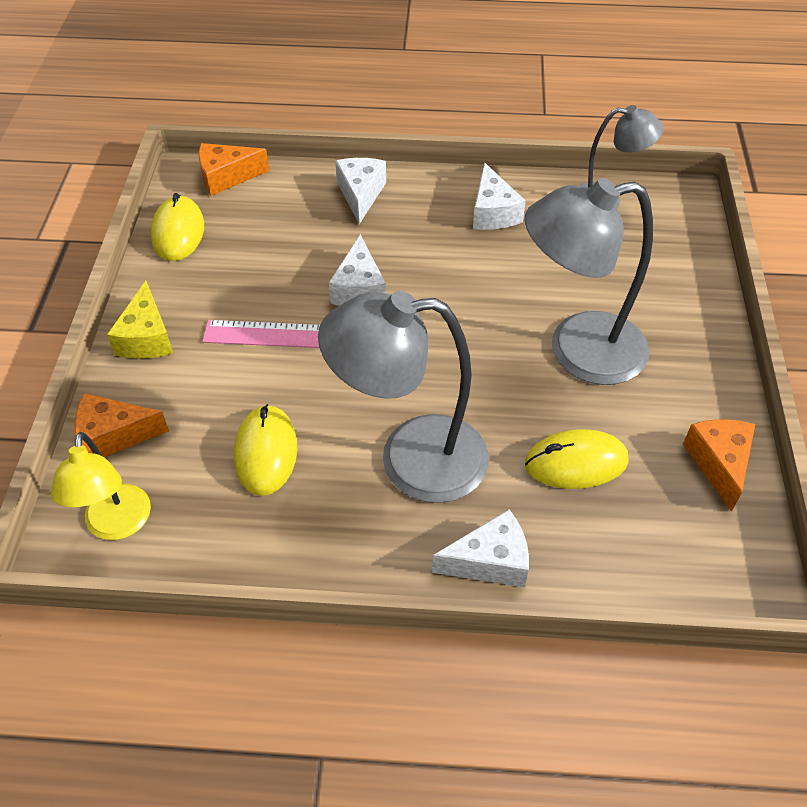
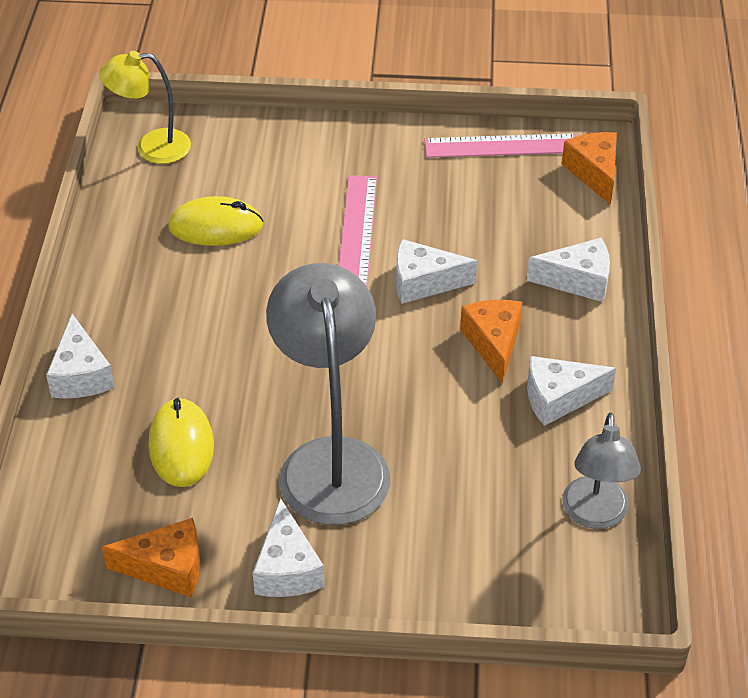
camera: 90 degrees right, 5 degrees down
orange cheese [74,393,169,457] -> orange cheese moved to [460,300,522,384]
yellow cheese [107,281,173,359] -> none
yellow mouse [151,193,204,261] -> pink ruler [424,133,577,158]
grey lamp [318,291,489,503] -> none
none -> white cheese [253,498,325,597]

